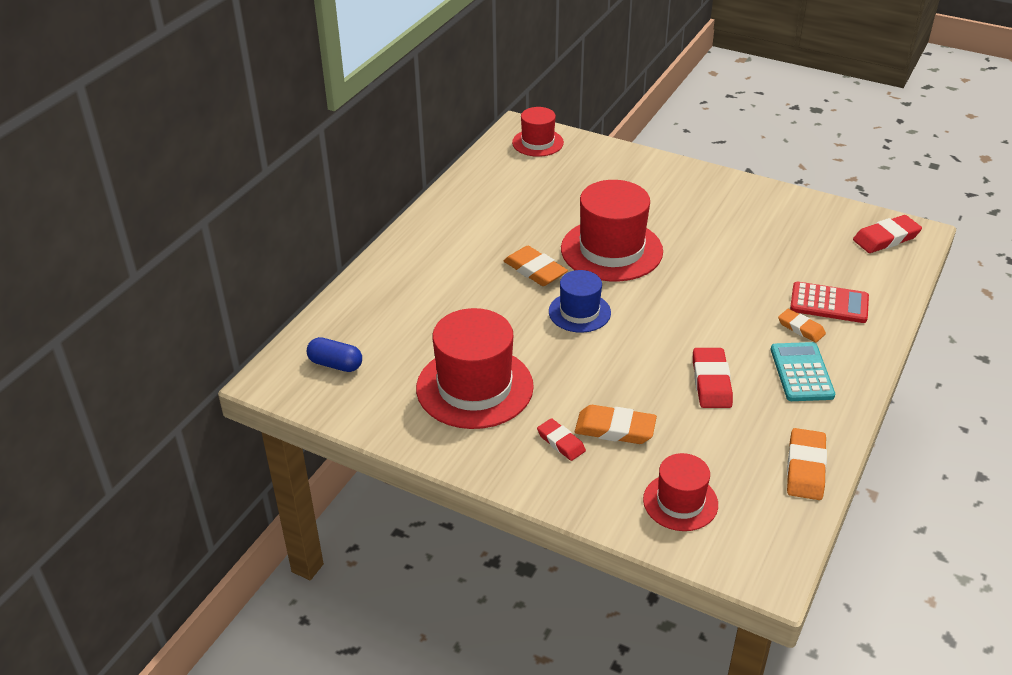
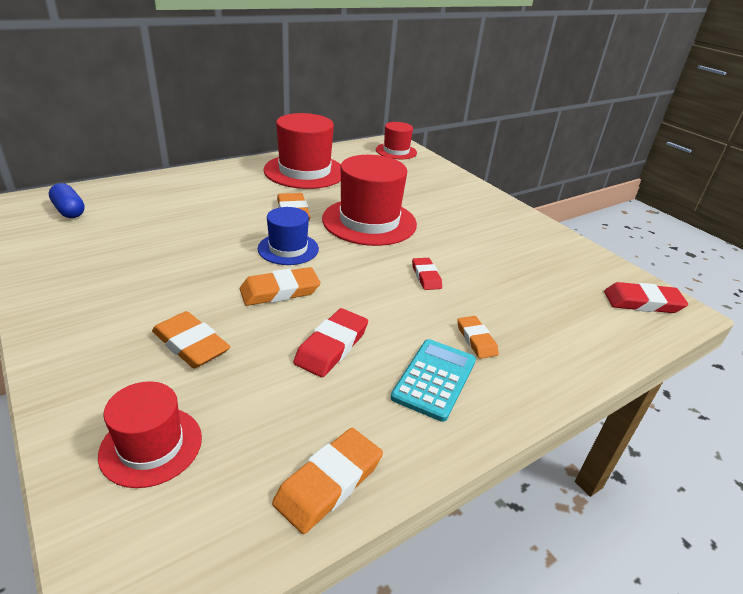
camera: 25 degrees right, 5 degrees down
red hat [416,308,534,429] -> red hat moved to [264,113,341,189]
red eraser [537,418,586,461] -> red eraser moved to [412,258,442,290]
red calculator [790,282,869,323] -> none
none -> orange eraser [240,267,320,306]

